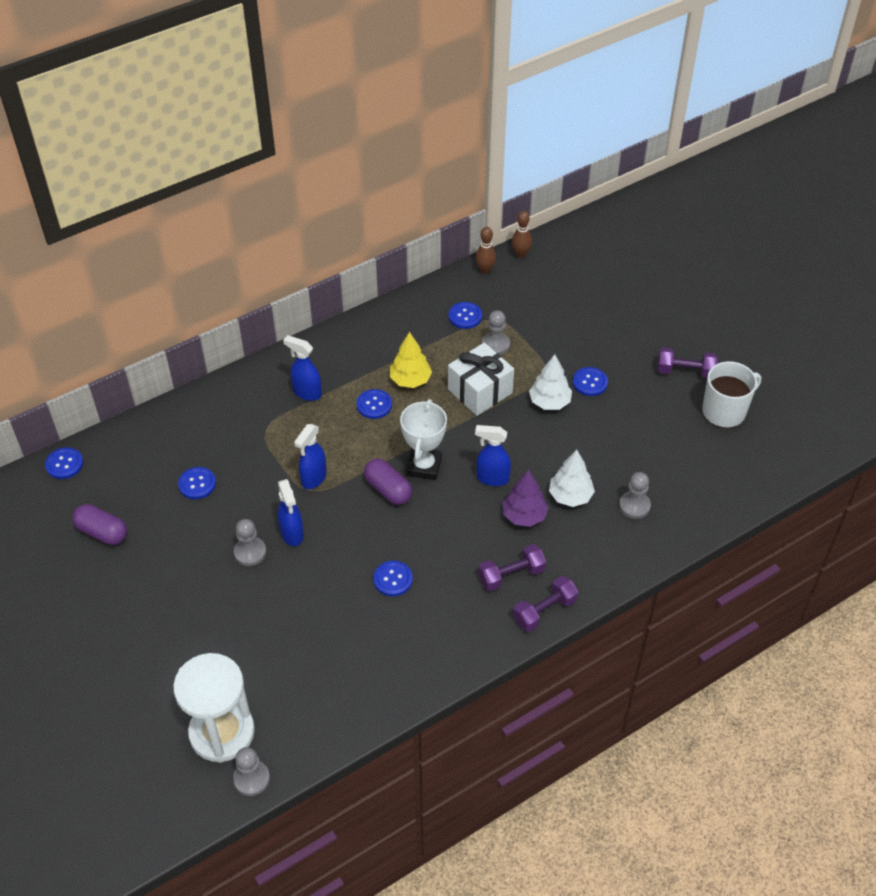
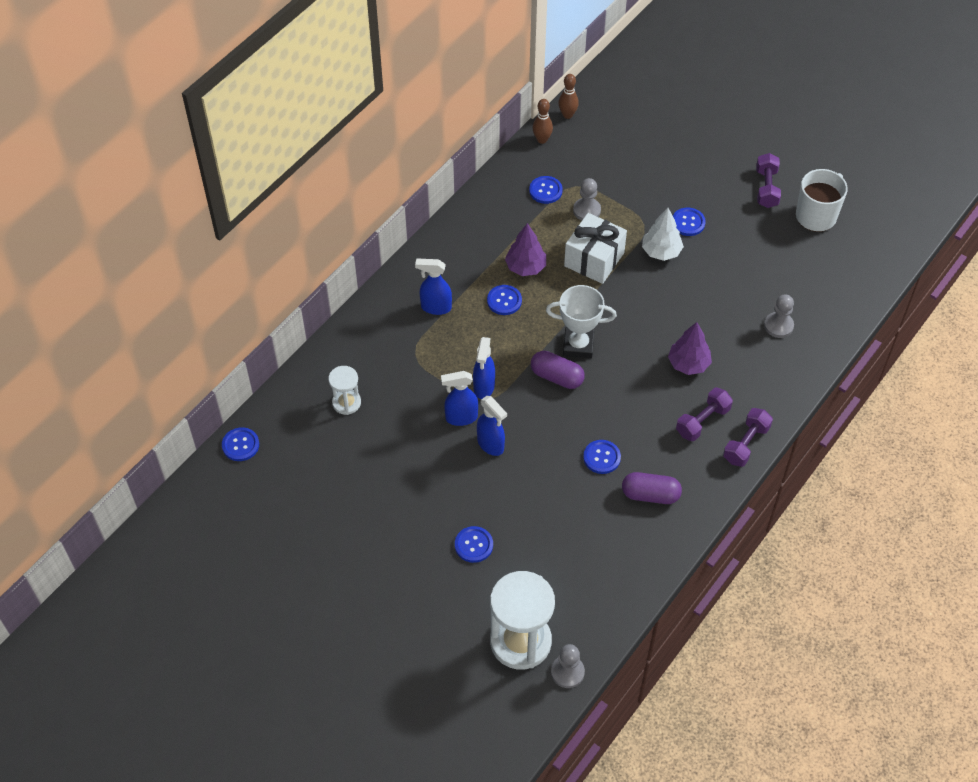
camera: 20 degrees left, 5 degrees up
purple capsule [72,504,127,545] -> purple capsule moved to [622,472,682,504]
blue button [178,467,216,499] -> blue button moved to [455,526,493,563]
grey pawn [234,519,266,566] -> none
yellow tree [390,332,432,388] -> purple tree [505,223,546,276]
white trophy [400,399,447,480] -> white trophy turned 75 degrees counterclockwise [546,285,617,358]
blue spray bottle [475,425,511,486] -> blue spray bottle moved to [441,371,478,426]
white tree [549,450,595,507] -> none
purple dumbbell [657,348,718,378] -> purple dumbbell turned 75 degrees counterclockwise [756,153,781,208]
none -> white hourglass [328,366,361,415]

